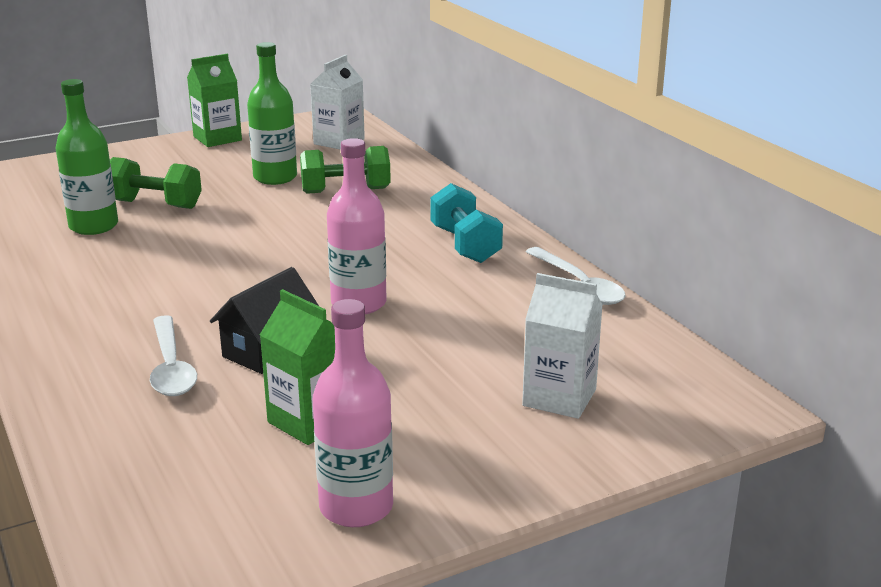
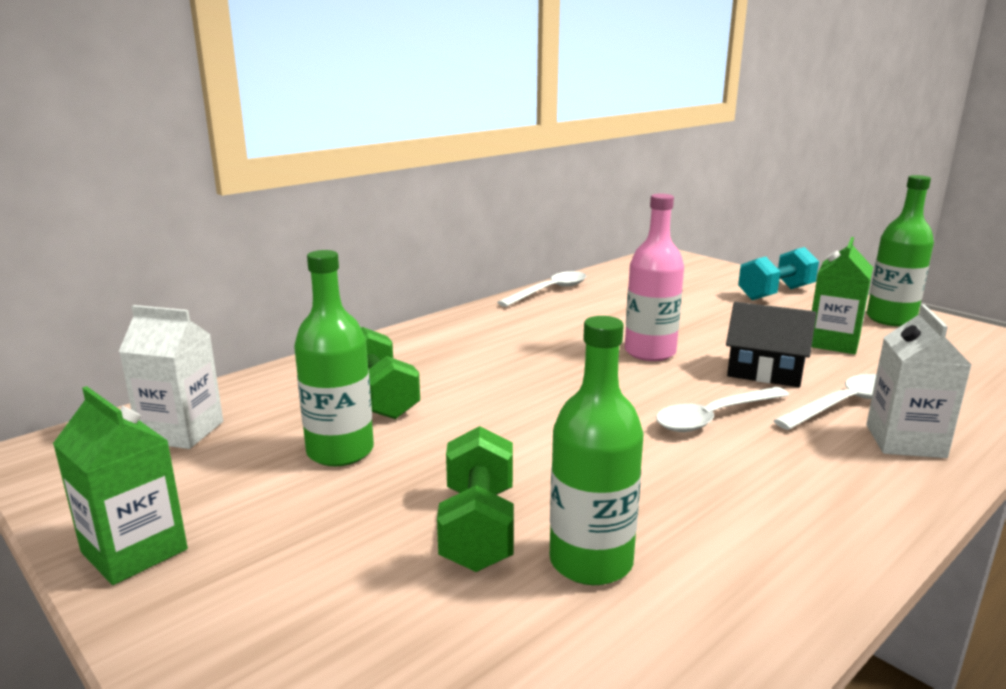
camera: 105 degrees left, 5 degrees down
pink bottle [313,299,393,527] -> green bottle [867,175,934,326]
turquoise dumbbell [430,183,503,263] -> turquoise dumbbell moved to [738,247,819,300]
white carton [522,273,603,419] -> white carton moved to [866,304,971,458]
none -> white spoon [656,387,789,432]

